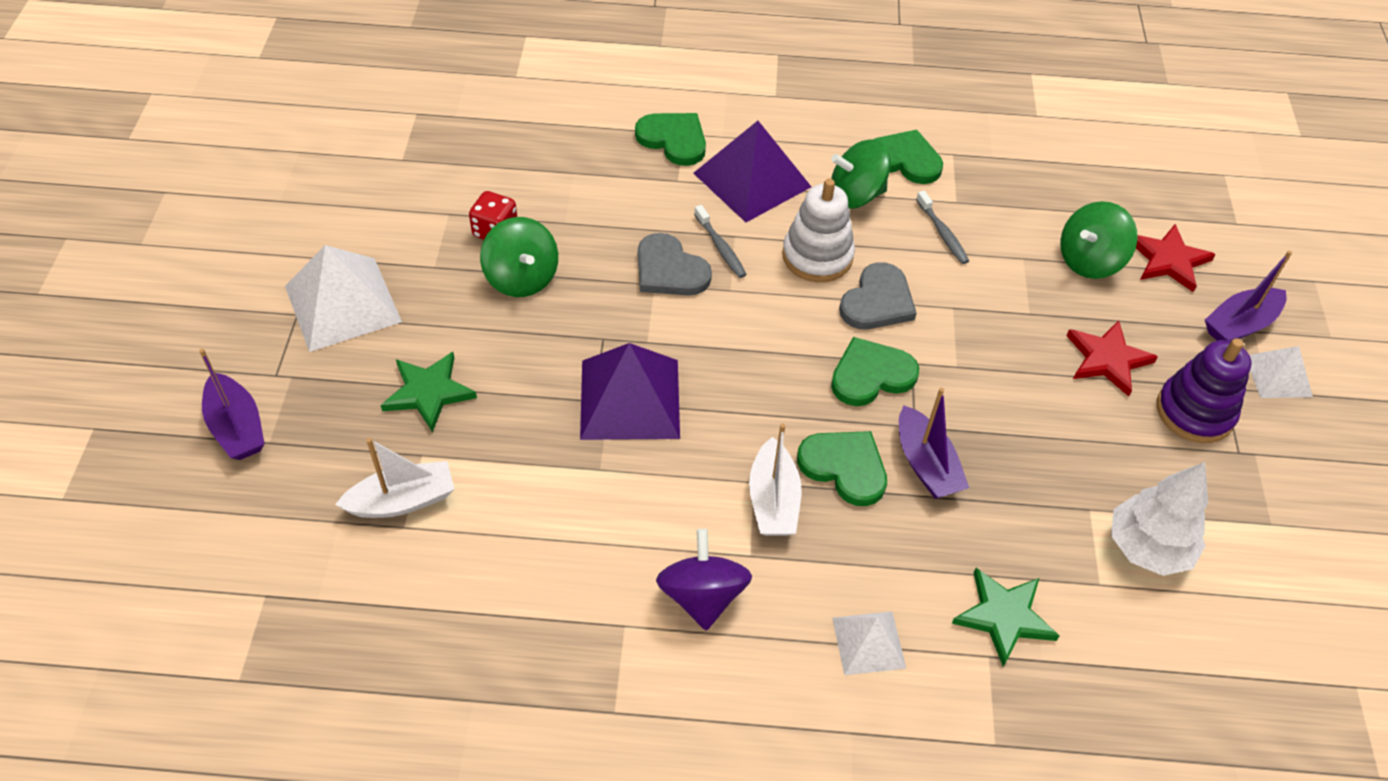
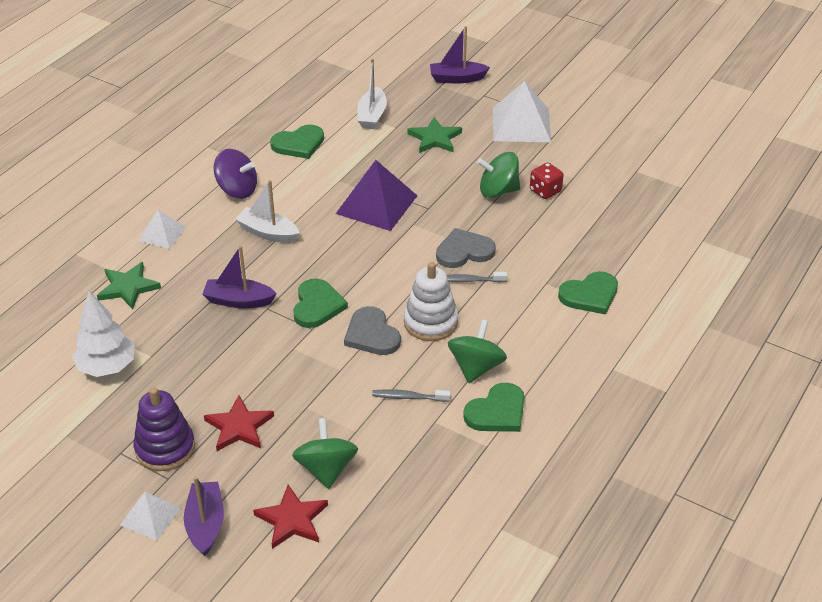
camera: 120 degrees right, 10 degrees down
purple pyramid [694,121,811,222] -> none
green heart [797,431,887,506] -> green heart moved to [270,125,324,159]

